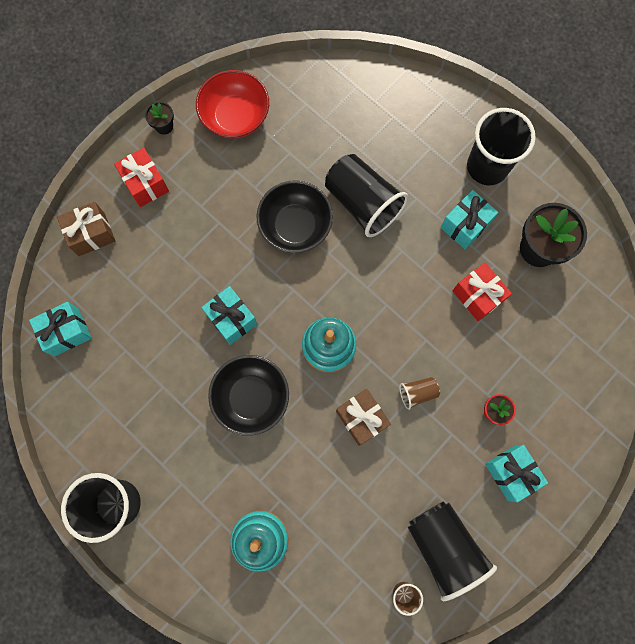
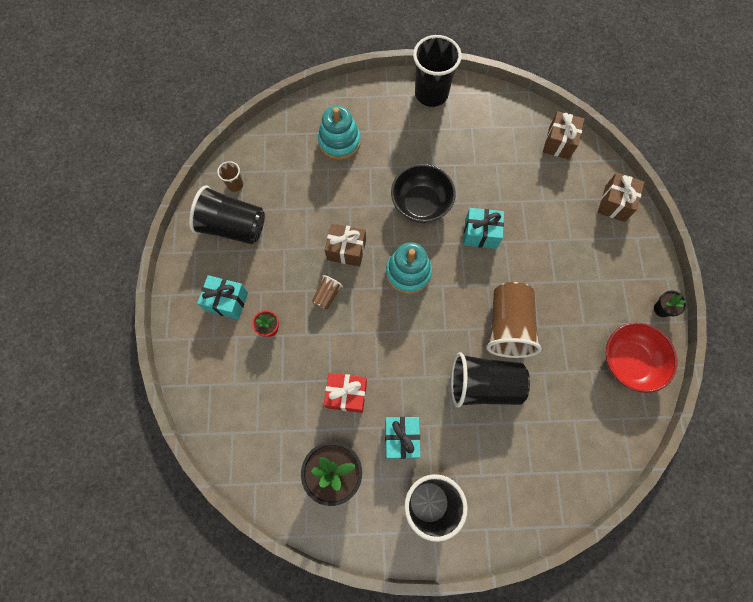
camera: 135 degrees right, 5 degrees down
turquoise gift [29,302,92,356] -> brown gift [543,111,585,160]
red gift [114,148,169,207] -> none
black bowl [256,180,333,253] -> brown cup [486,282,542,358]

